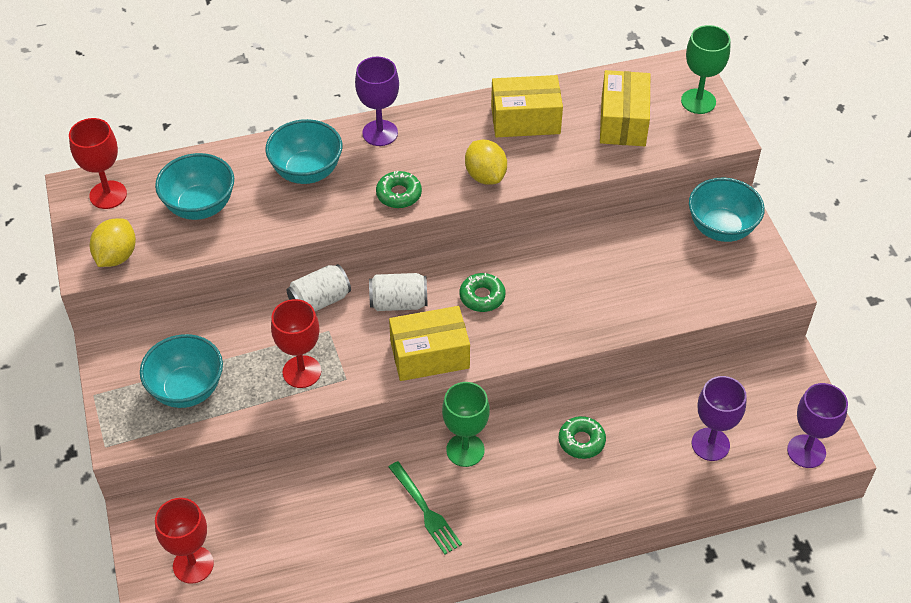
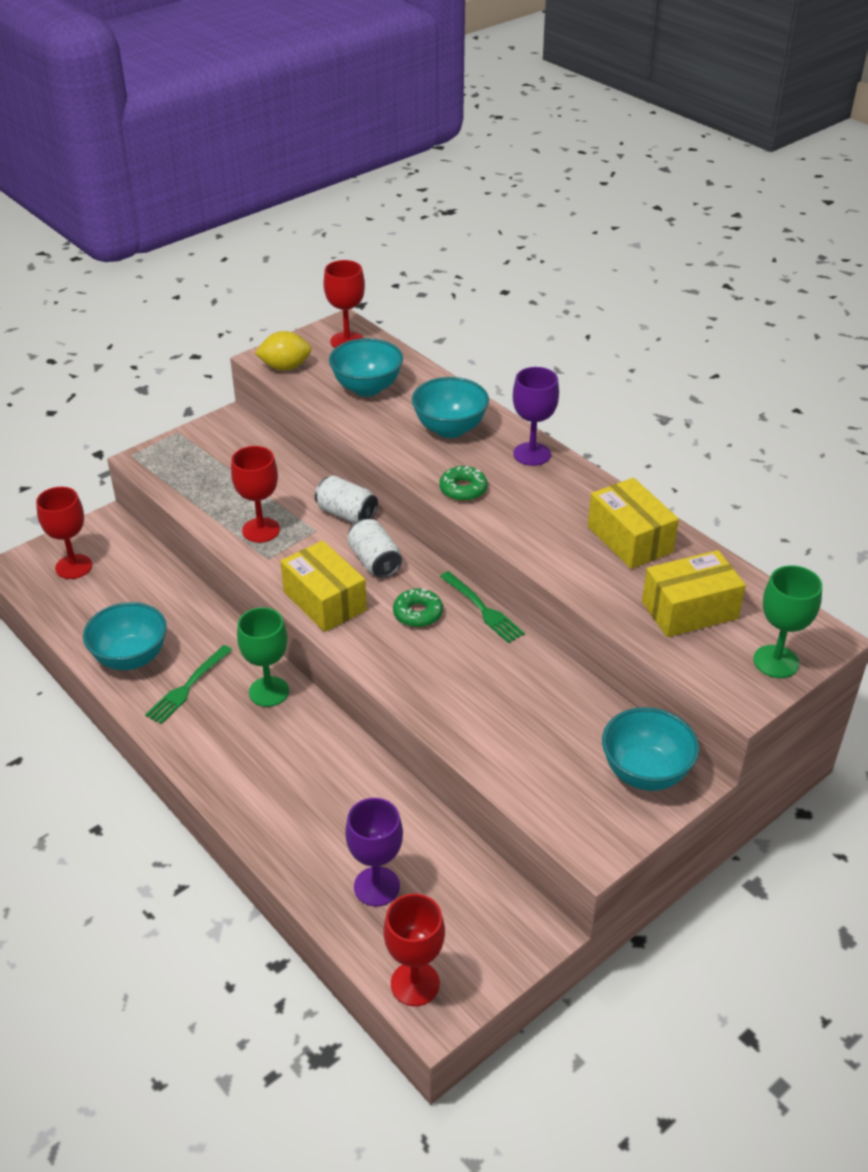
camera: 65 degrees right, 10 degrees down
turquoise bowl [140,334,223,408] -> turquoise bowl moved to [83,602,167,670]
yellow lemon [465,140,507,185] -> none
green donut [559,416,606,459] -> none
purple goblet [787,383,848,468] -> red goblet [384,894,445,1006]
none -> green fork [440,571,525,643]

